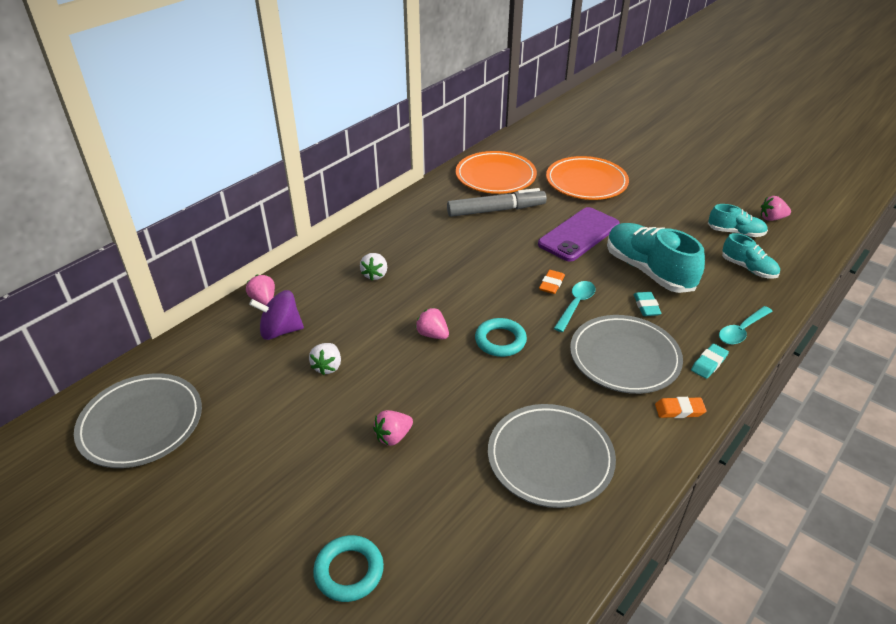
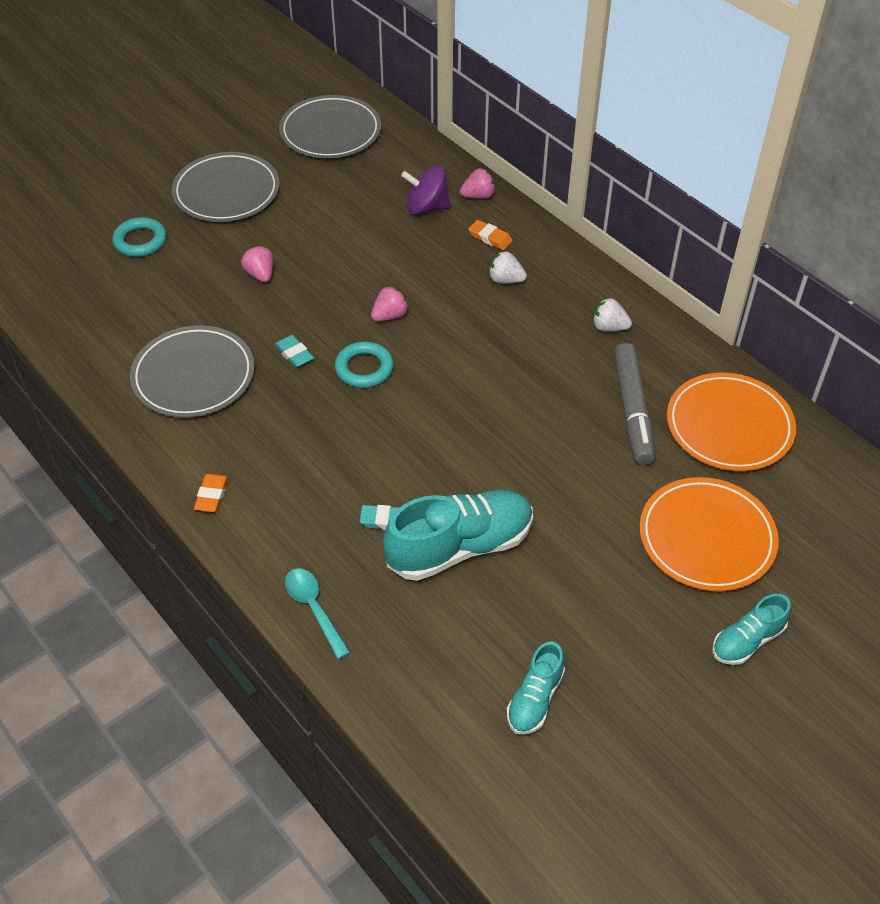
camera: 100 degrees right, 10 degrees up
purple spinning top [249,290,304,340] -> purple spinning top turned 90 degrees counterclockwise [401,166,451,215]
white strawberry [309,343,341,375] -> white strawberry moved to [593,298,632,331]
purple phone [538,207,620,262] -> none
orange eraser [539,270,565,294] -> orange eraser moved to [468,220,513,250]
turquoise spoon [554,281,595,332] -> none
grey plate [570,315,683,394] -> grey plate moved to [171,152,280,222]
turquoise eraser [691,344,729,379] -> turquoise eraser moved to [274,335,314,368]
turquoise shoe [722,233,780,279] -> turquoise shoe moved to [712,594,791,665]
pink strawberry [761,196,791,221] -> none

